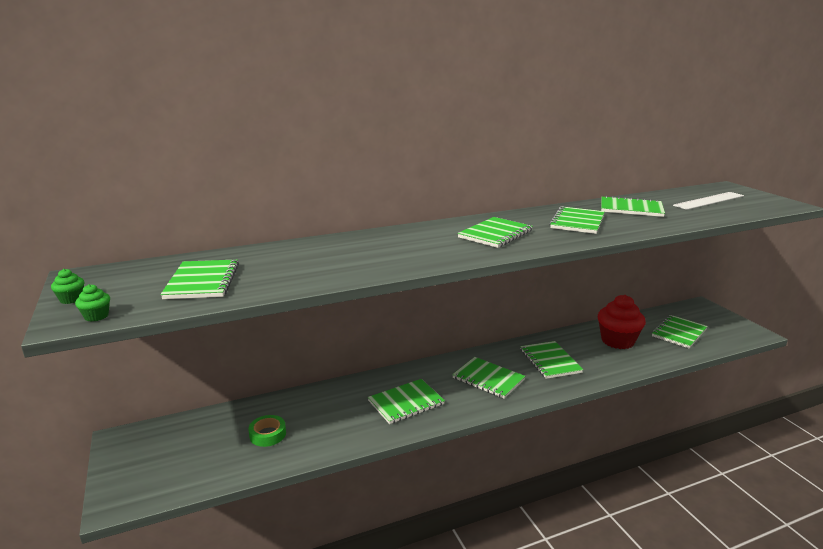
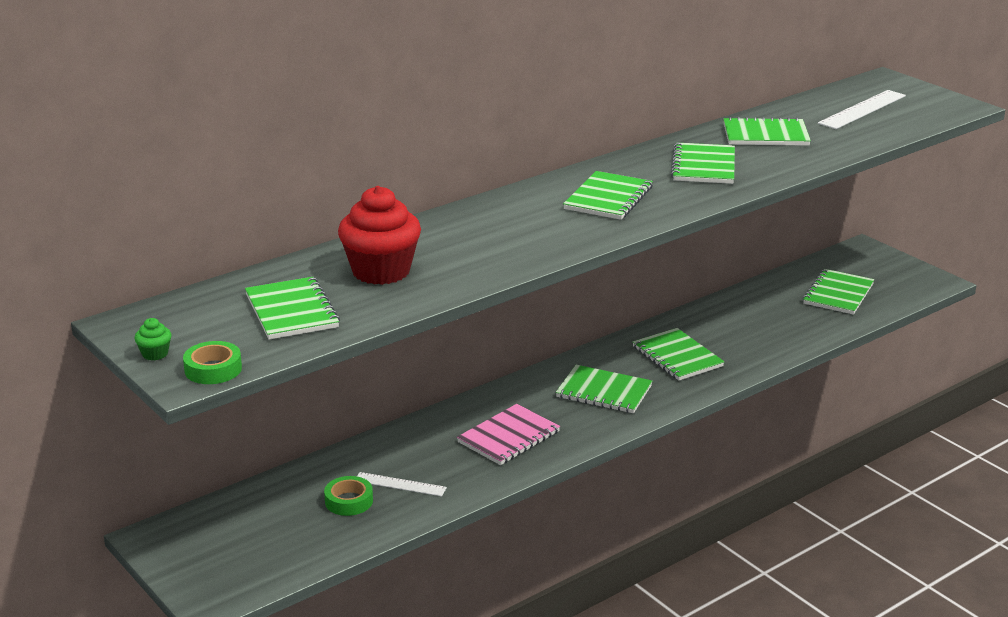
camera: 15 degrees left, 5 degrees up
green cupcake [75,284,110,322] -> green tape [183,341,242,384]
green notebook [368,379,445,424] -> pink notebook [457,404,560,465]
red cupcake [598,295,646,349] -> red cupcake moved to [338,186,421,285]
none -> white ruler [357,472,447,496]

